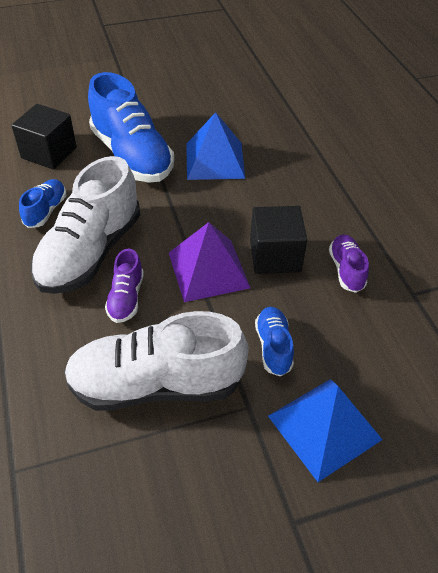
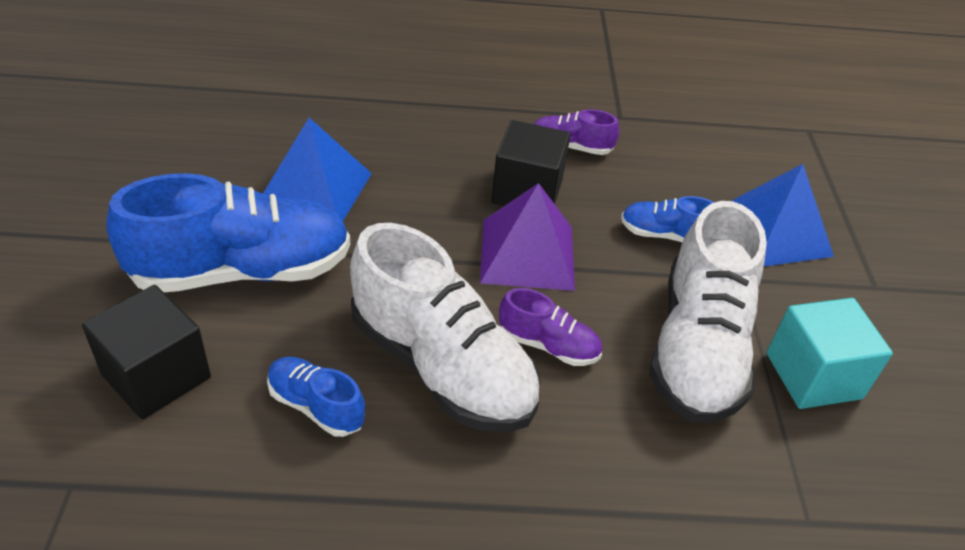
camera: 75 degrees left, 5 degrees down
none -> turquoise cube [767,298,893,409]

